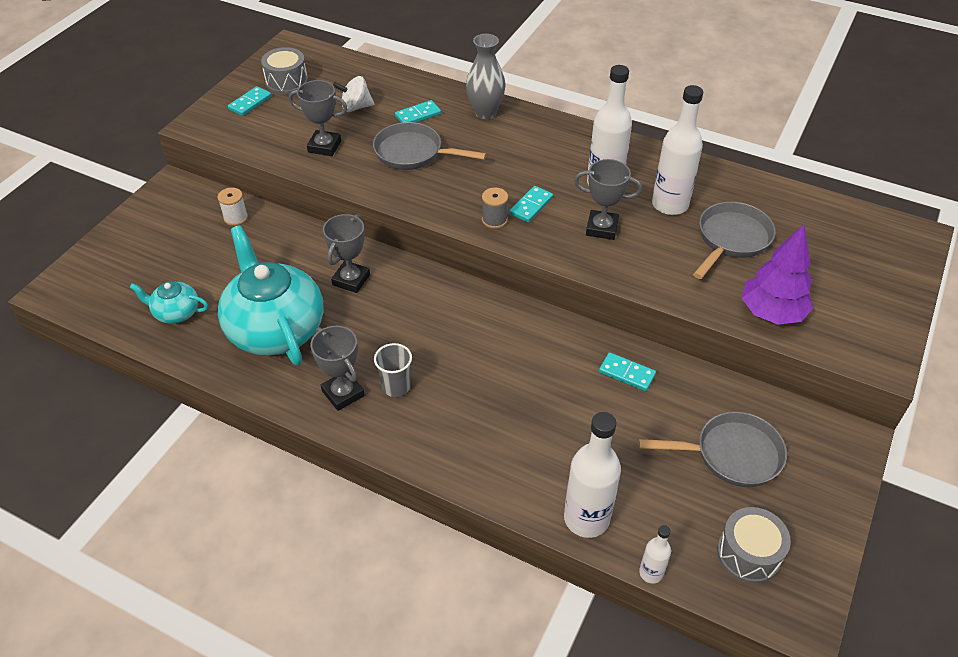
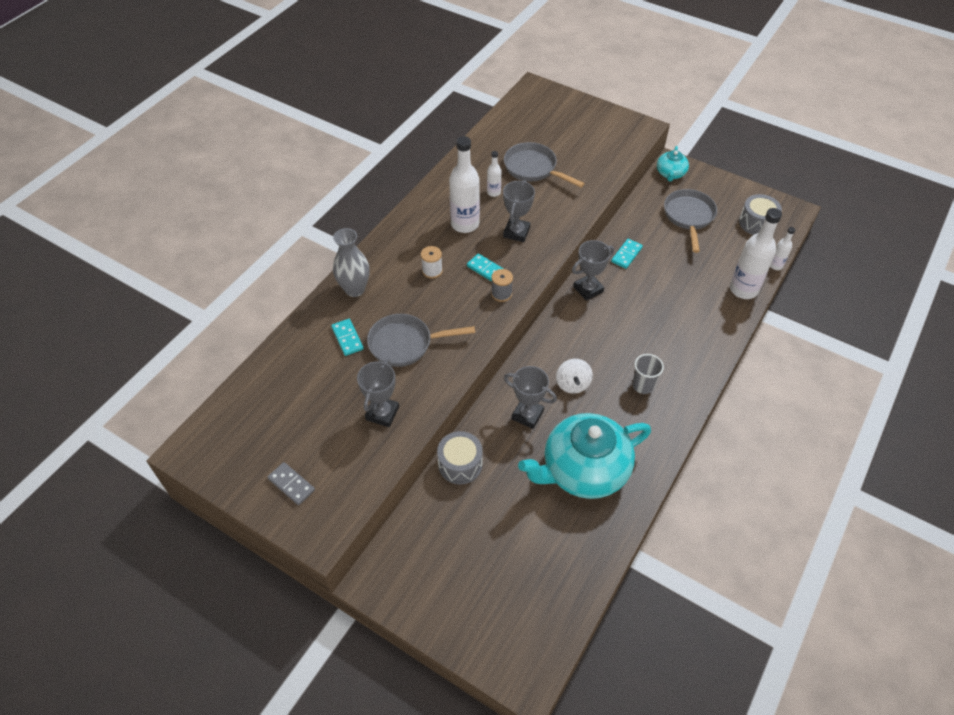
camera: 85 degrees left, 5 degrees up
turquoise teapot [129,281,208,324] -> turquoise teapot moved to [657,146,689,182]
white spool [218,188,248,226] -> white spool moved to [421,246,443,279]
turquoise domino [228,86,272,116] -> grey domino [268,462,315,505]
grey drum [261,47,308,94] -> grey drum moved to [437,431,483,484]
grey trophy [310,326,365,411] -> grey trophy moved to [572,240,614,301]
white spinning top [333,76,374,112] -> white spinning top moved to [556,359,593,394]
grey pan [373,122,487,170] -> grey pan turned 60 degrees clockwise [367,314,475,367]
white bottle [652,85,703,215] -> white bottle [487,151,501,197], size x0.50
purple tree [742,225,813,325] -> none

